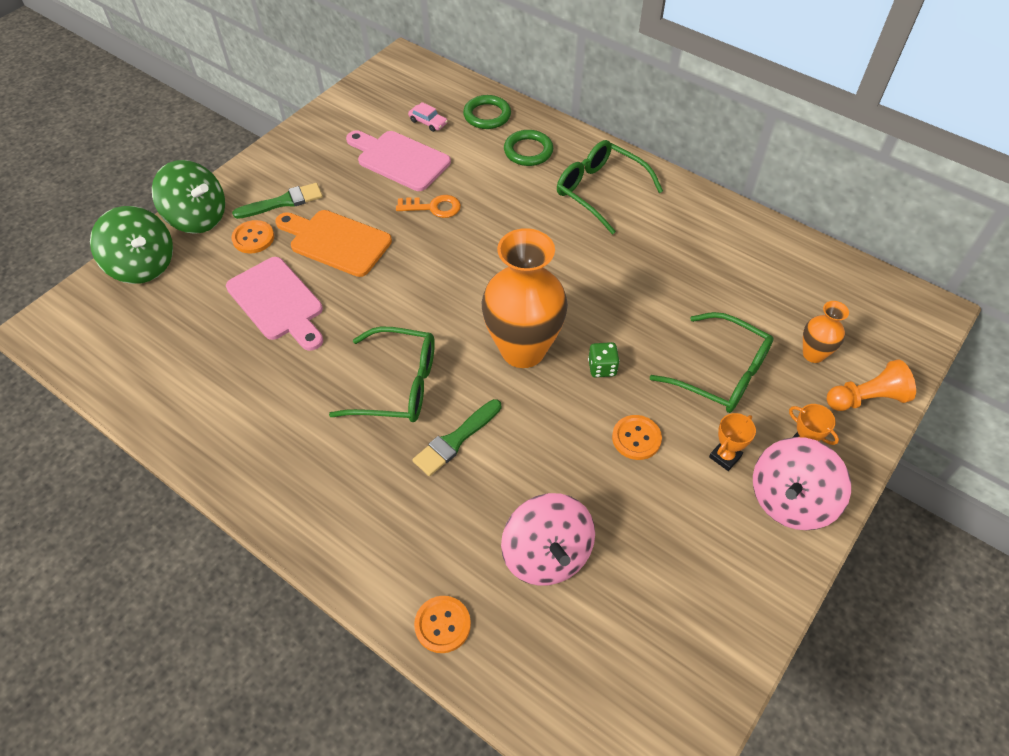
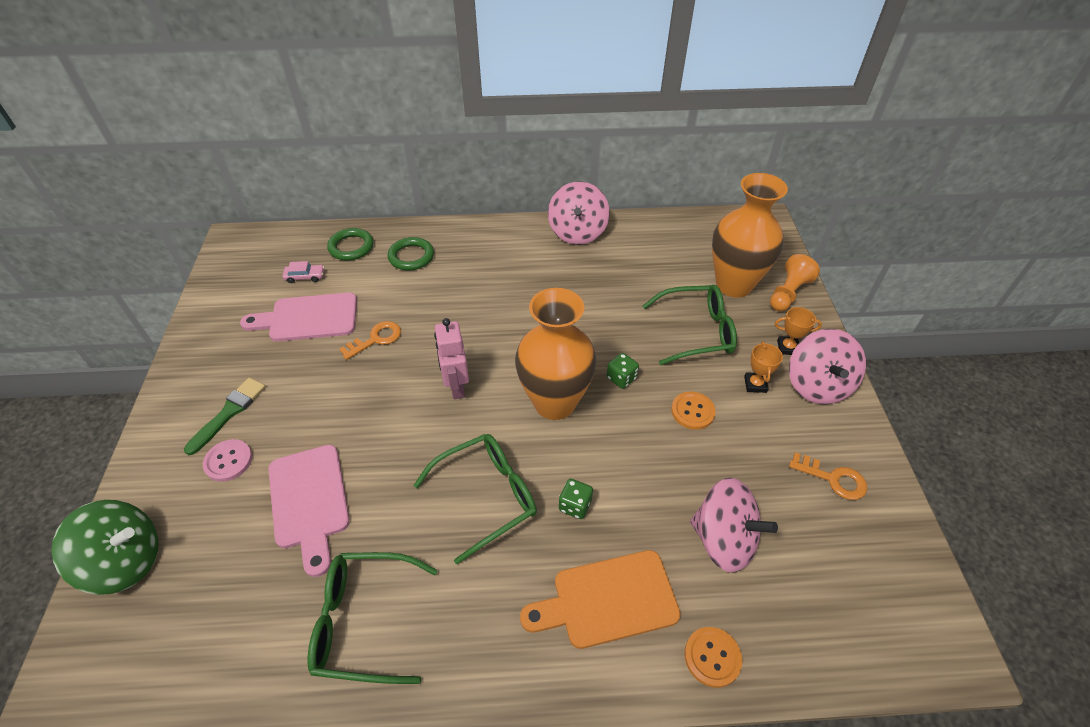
camera: 40 degrees left, 5 degrees down
green spinning top [152,160,225,234] -> none
pink cutting board [226,257,323,351] -> pink cutting board turned 60 degrees clockwise [268,445,350,577]
orange button [231,220,274,254] -> pink button [203,439,252,482]
orange cutting board [275,210,392,277] -> orange cutting board moved to [520,550,681,649]
green brush [412,399,501,476] -> green dice [559,479,593,519]
green glasses [557,140,663,235] -> green glasses moved to [307,552,438,684]
orange vase [803,301,849,363] -> orange vase [712,173,788,298], size x2.10
none -> pink robot [434,318,469,399]
none -> pink spinning top [548,181,610,245]
none -> orange key [789,452,867,500]

